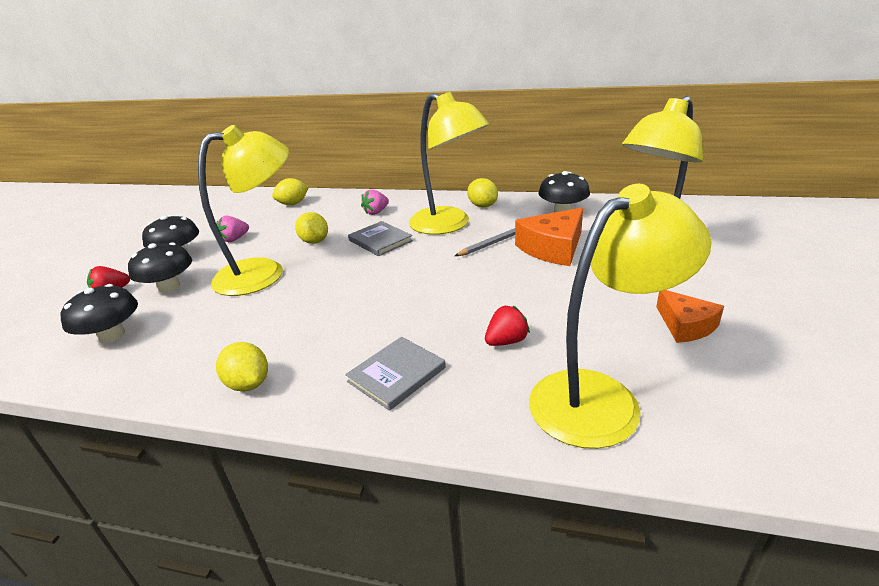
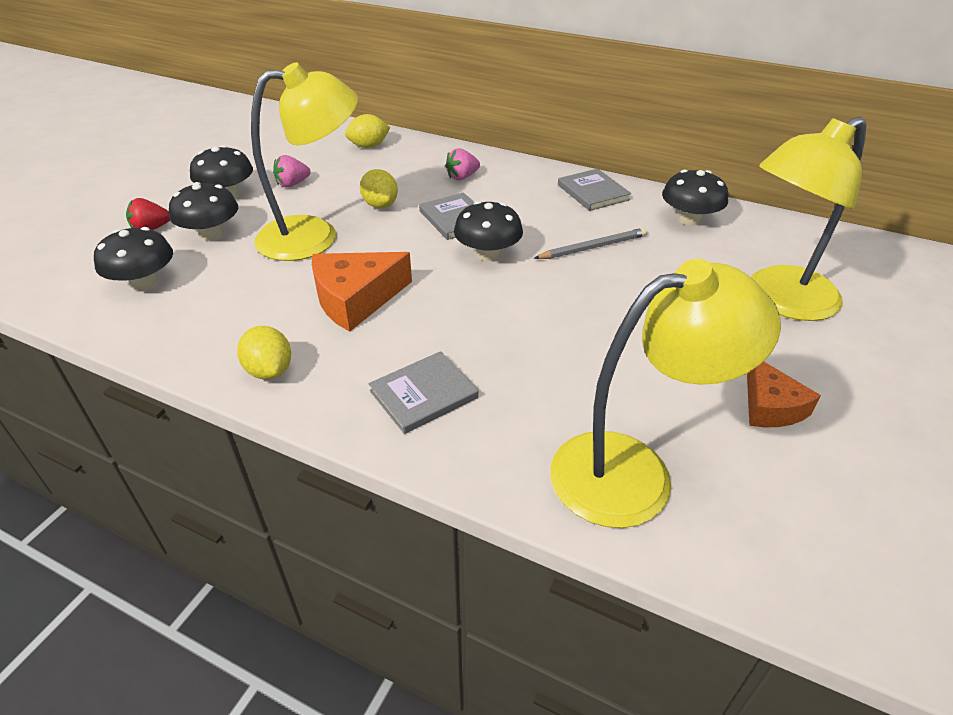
camera: 10 degrees right, 10 degrees up
yellow lamp [409,92,490,235] -> none
yellow lemon [467,178,498,207] -> grey book [558,169,631,211]
red strawberry [485,305,530,346] -> none
orange cheese [515,208,583,266] -> orange cheese moved to [312,252,412,332]
none -> black mushroom [454,201,523,261]

